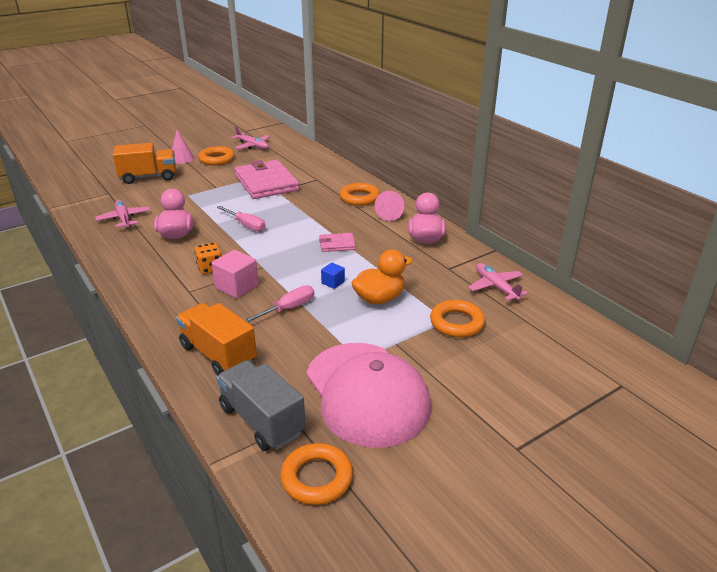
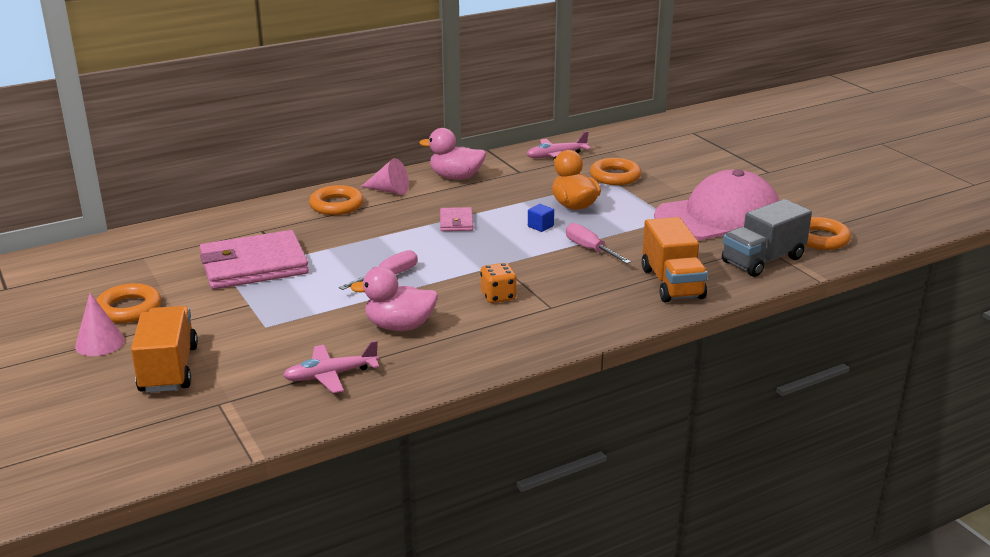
camera: 85 degrees left, 5 degrees down
orange truck [176,303,257,376] -> orange truck turned 60 degrees counterclockwise [642,217,708,302]
pink cube [212,250,259,298] -> none
pink plane [231,126,270,149] -> none

